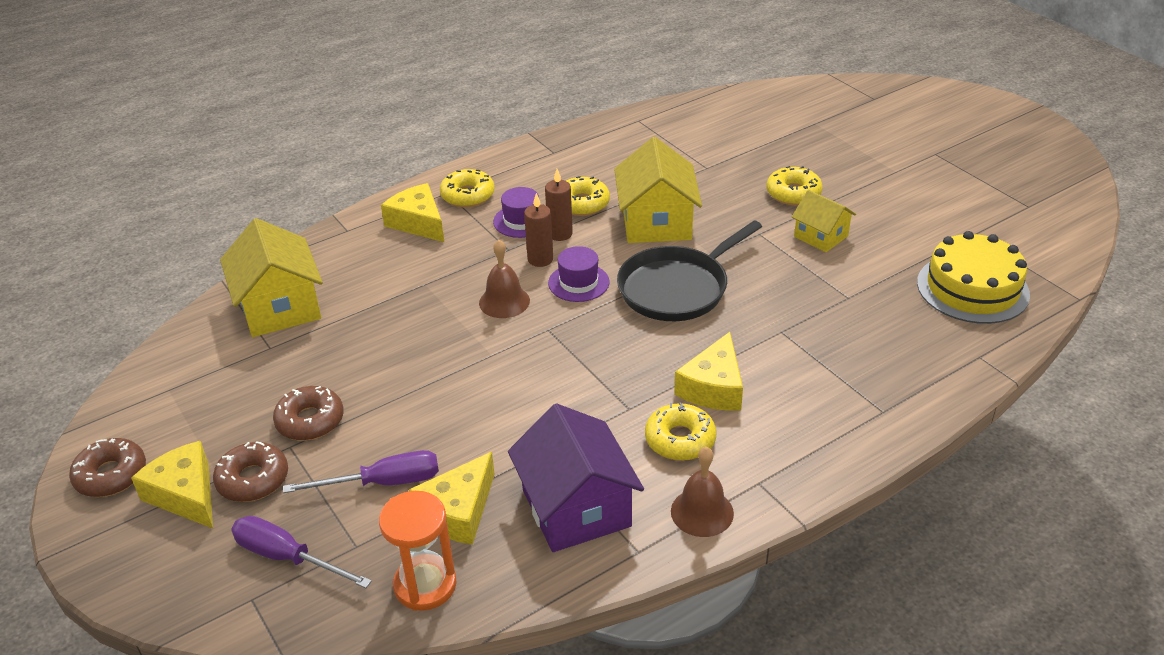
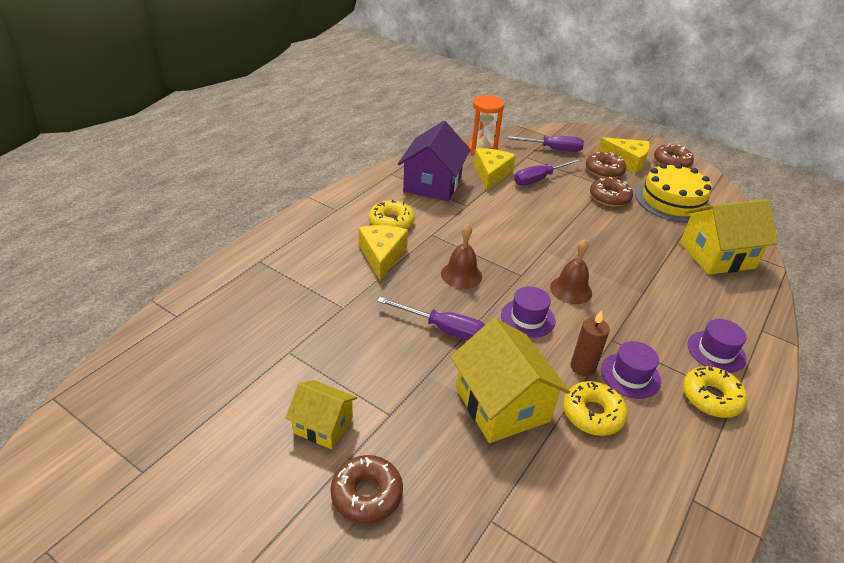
camera: 155 degrees right, 0 degrees up
yellow house [220,218,323,337] -> yellow house turned 60 degrees counterclockwise [680,199,778,274]
yellow cheese [381,183,444,242] -> purple hat [687,319,747,373]
purple house [508,404,644,552] -> purple house turned 60 degrees clockwise [398,121,471,201]
brown candle [524,193,553,267] -> none
black pan [617,220,762,321] -> purple screwdriver [377,297,485,341]
brown bell [671,447,734,537] -> brown bell moved to [441,224,482,289]
yellow donut [766,166,823,205] -> brown donut [330,455,403,524]
yellow cake [917,231,1030,324] -> yellow cake moved to [635,163,712,222]

